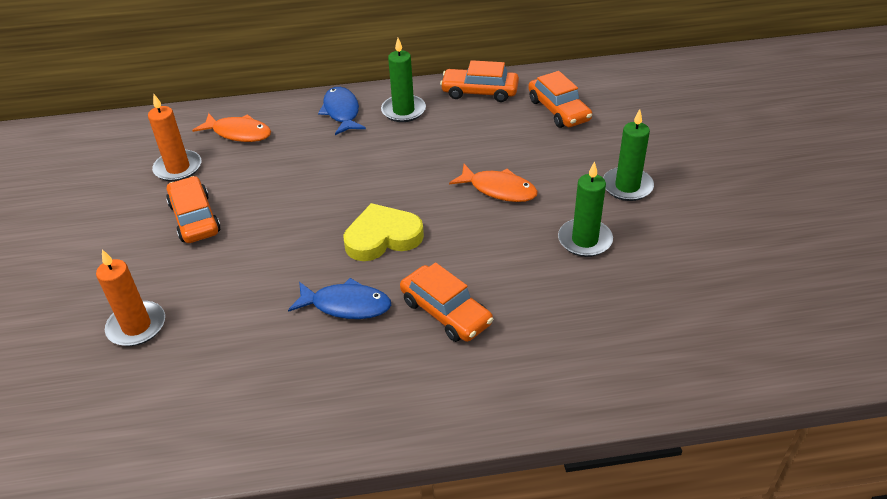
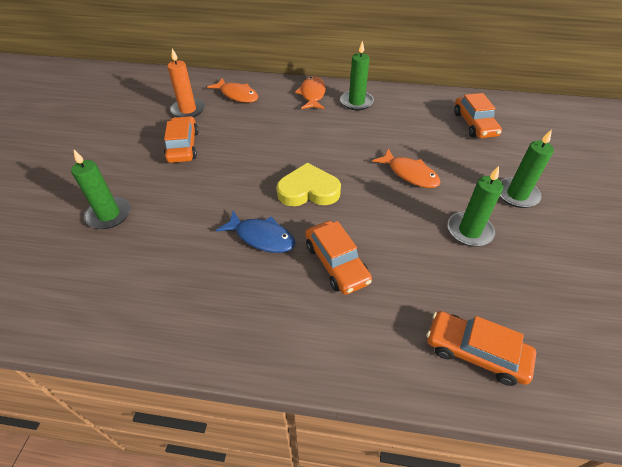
camera: 15 degrees right, 5 degrees up
orange candle [96,249,165,346] -> green candle [71,150,131,229]
blue fish [318,87,366,135] -> orange fish [295,76,326,109]
orange car [440,60,519,102] -> orange car moved to [427,311,536,386]

